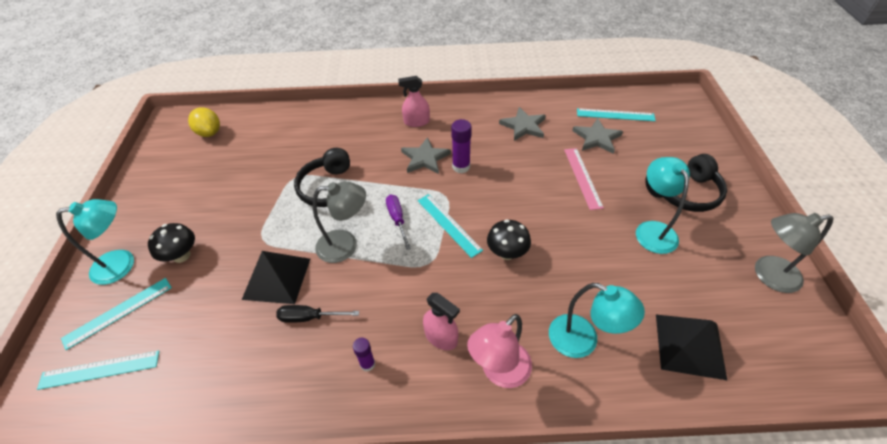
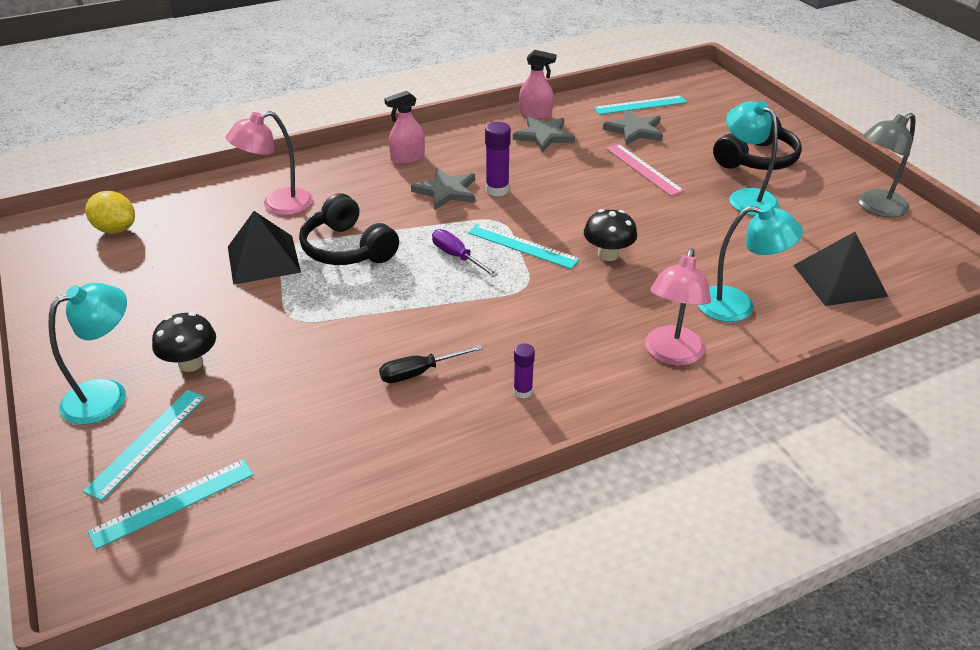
camera: 25 degrees left, 10 degrees down
black pyramid [242,251,310,304] -> black pyramid moved to [228,211,301,285]
grey lamp [313,181,366,263] -> none
pink spray bottle [423,293,460,350] -> pink spray bottle moved to [519,50,556,120]
none -> pink lamp [226,111,313,215]

